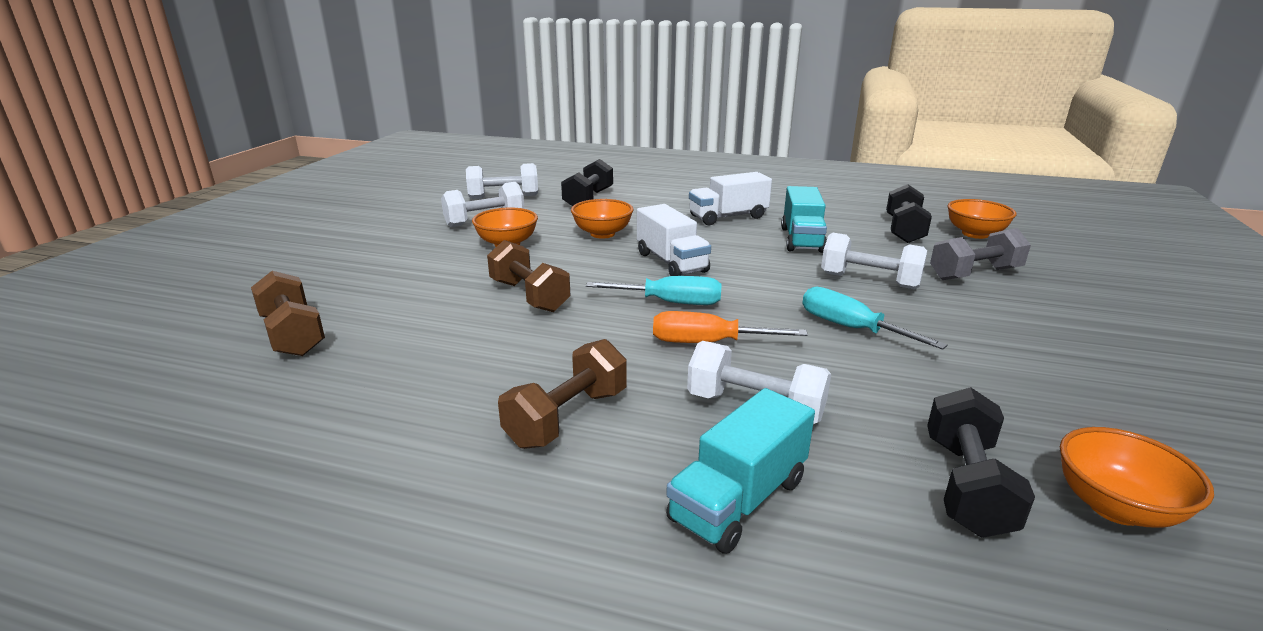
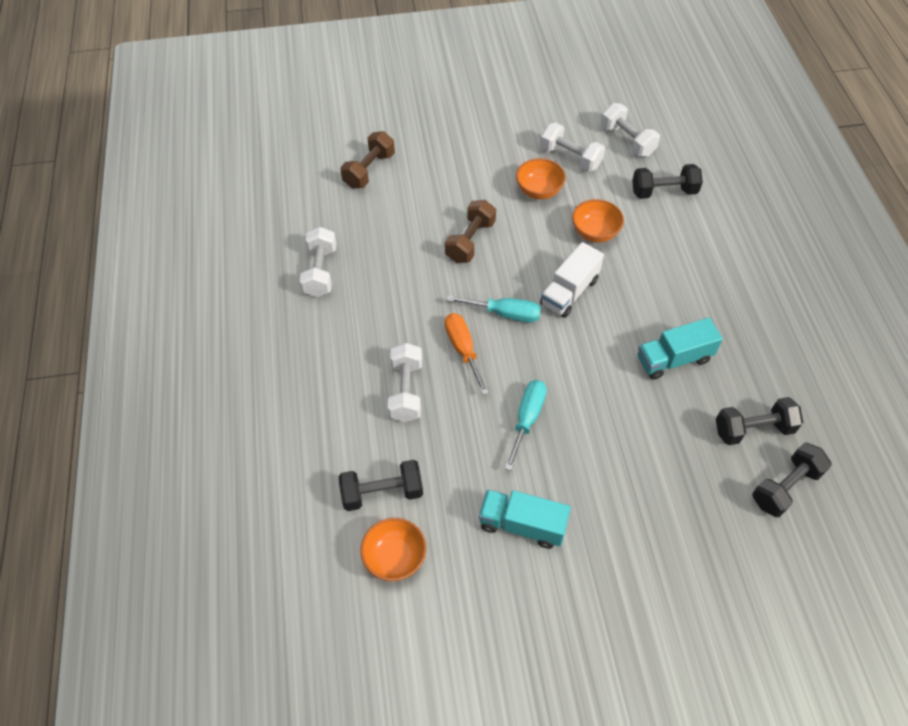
camera: 65 degrees right, 30 degrees up
brown dumbbell [498,339,627,449] -> none
turquoise screwdriver [586,276,722,305] -> turquoise screwdriver turned 60 degrees counterclockwise [446,295,541,323]
turquoise truck [666,388,815,554] -> turquoise truck moved to [479,490,571,549]
white truck [689,172,772,225] -> none
white dumbbell [821,233,927,289] -> white dumbbell moved to [300,227,337,297]
grey dumbbell [930,228,1031,280] -> none
orange bowl [948,199,1017,239] -> black dumbbell [752,442,832,517]

